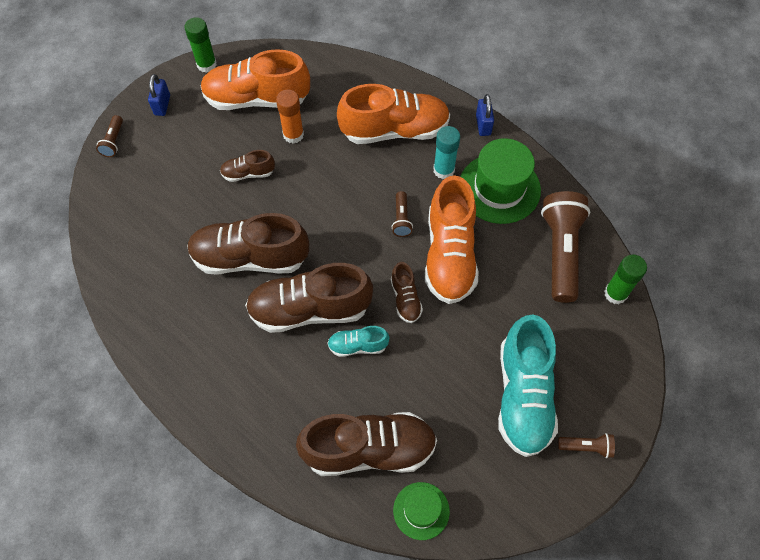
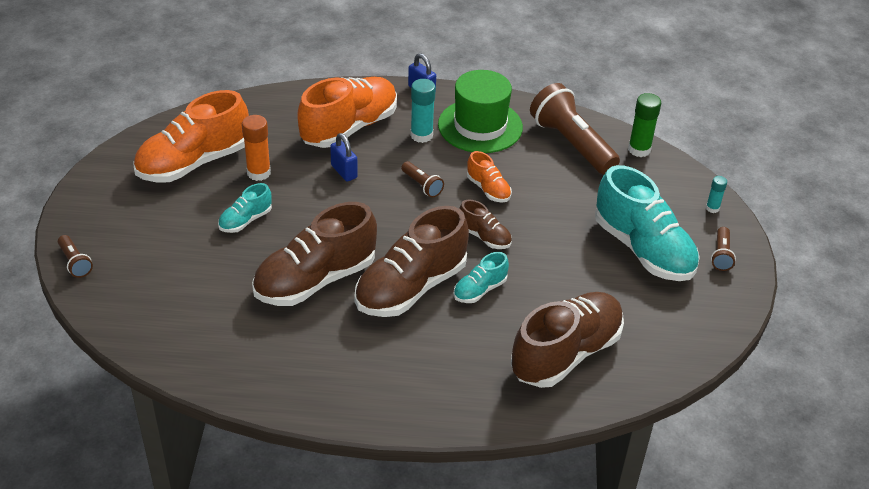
camera: 40 degrees left, 20 degrees down
blue padlock [148,74,170,116] -> blue padlock moved to [330,133,358,182]
green glue stick [185,17,217,73] -> none
brown shoe [220,150,275,182] -> turquoise shoe [218,183,272,233]
green hat [393,482,450,540] -> none
orange shoe [425,175,478,304] -> orange shoe [467,151,512,202], size x0.48
brown flashlight [558,433,615,458] -> brown flashlight turned 135 degrees clockwise [711,227,736,271]
none -> turquoise glue stick [706,176,727,213]

